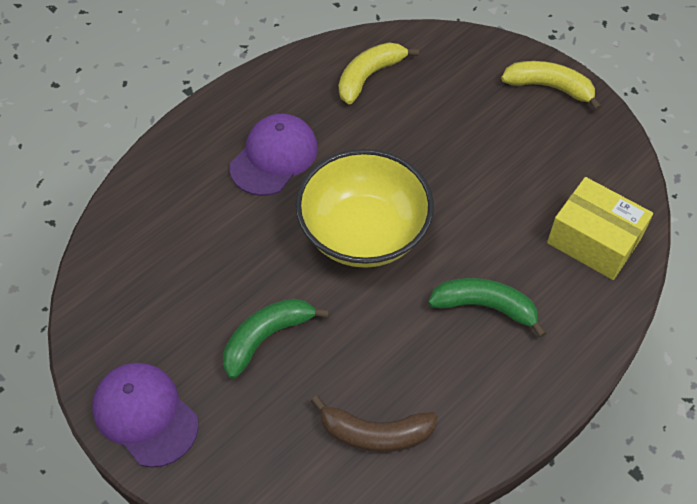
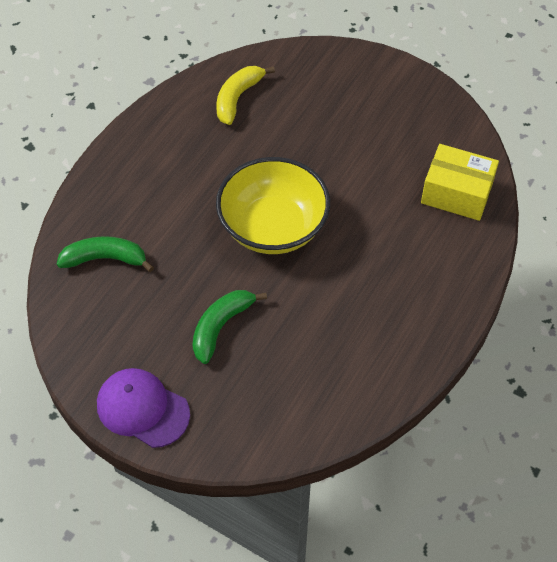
camera: 15 degrees left, 0 degrees up
purple cap [230,114,318,196] -> none
brown banana [311,395,438,452] -> none
green banana [428,278,546,338] -> green banana moved to [57,236,154,272]
yellow banana [501,61,602,111] -> none

